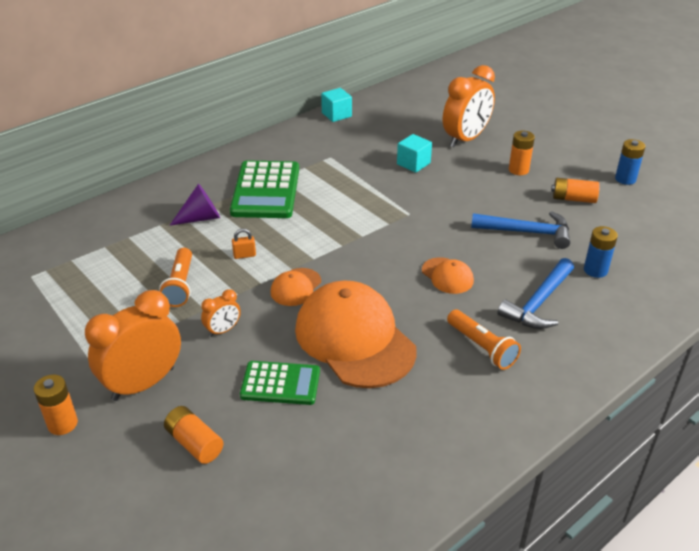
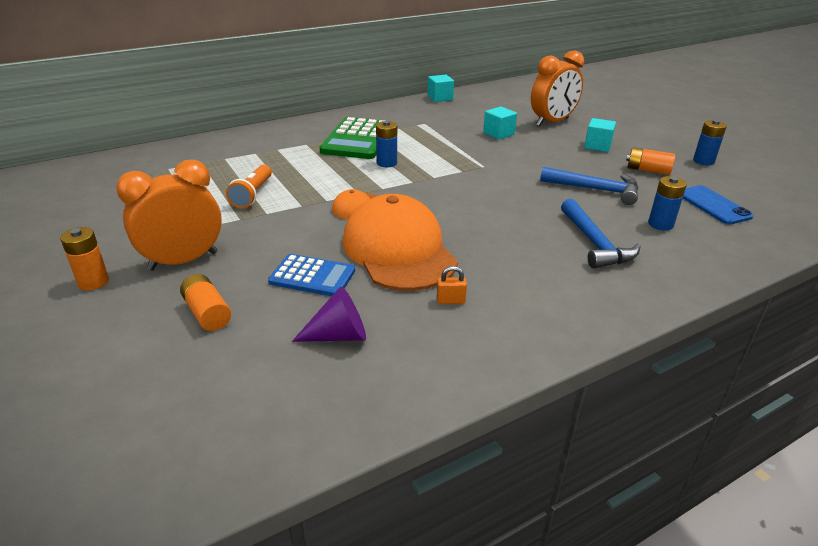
camera: 10 degrees right, 5 degrees down
purple cone [169,184,220,226] -> purple cone moved to [292,286,366,342]
orange clock [201,289,241,337] -> none
orange padlock [232,229,256,259] -> orange padlock moved to [437,266,467,304]
green calculator [240,361,320,405] -> blue calculator [268,254,355,296]
orange cap [422,257,474,294] -> none
orange flashlight [447,310,521,370] -> none
blue hammer [497,258,574,329] -> blue hammer turned 60 degrees counterclockwise [561,199,641,269]
orange battery [509,131,535,175] -> turquoise cube [584,118,616,152]
none -> blue battery [376,121,397,167]
none -> blue phone [683,185,754,225]

